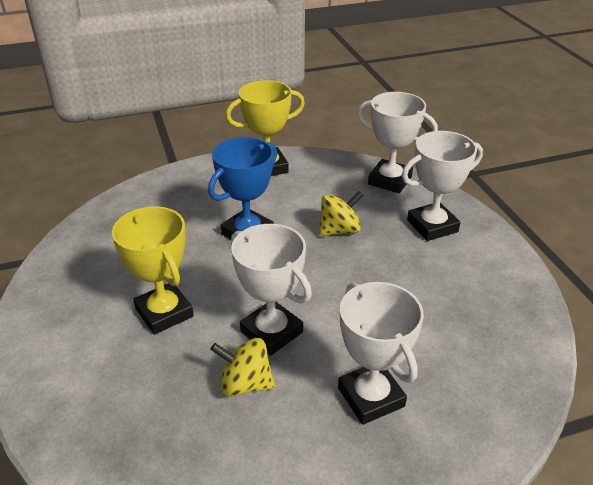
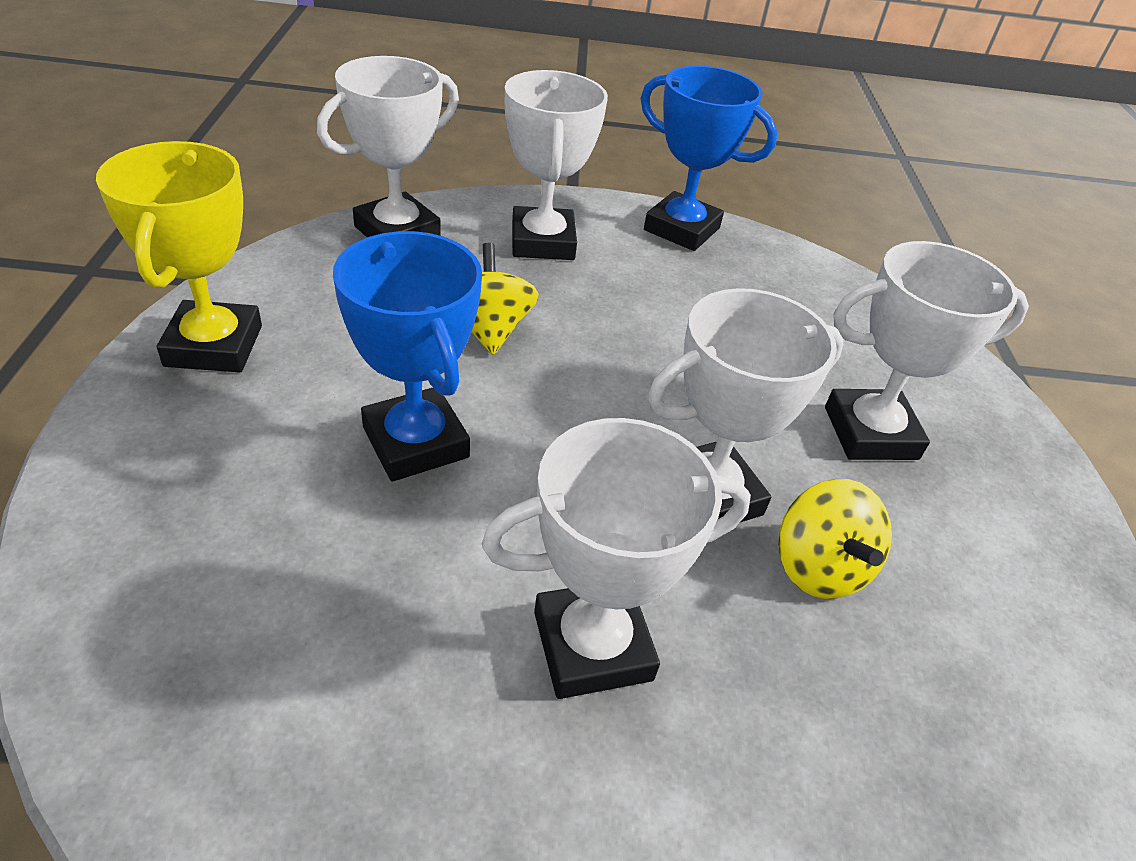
camera: 75 degrees left, 5 degrees up
yellow trophy [112,206,194,335] -> white trophy [482,418,751,699]
yellow spinning top [210,338,275,397] -> yellow spinning top turned 45 degrees counterclockwise [778,479,892,599]
none -> blue trophy [641,66,777,251]

